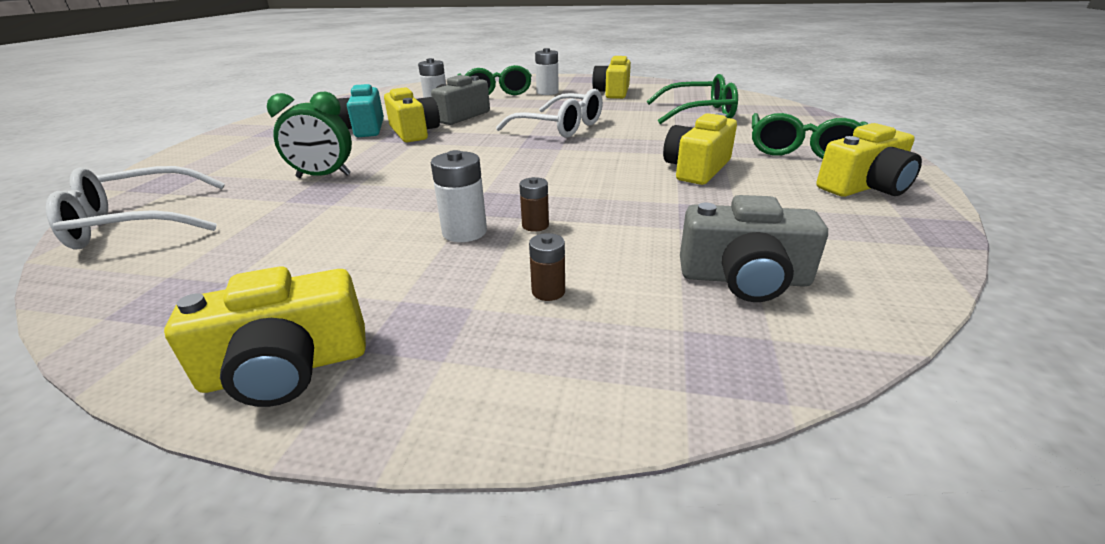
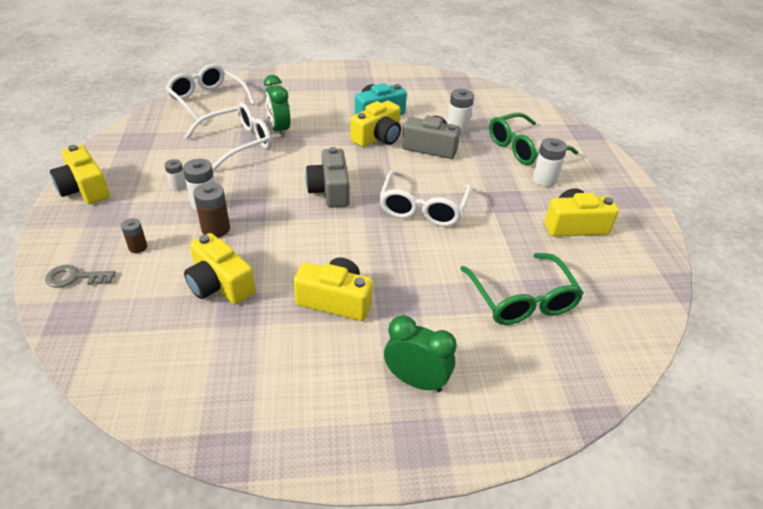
camera: 70 degrees right, 10 degrees up
brown battery [519,177,549,232] -> brown battery [194,183,230,238], size x1.62
grey camera [680,195,828,302] -> grey camera moved to [305,147,349,208]
green glasses [752,113,868,159] -> green clock [384,315,457,392]
yellow camera [816,123,922,197] -> yellow camera moved to [184,233,255,305]
none -> grey key [45,265,116,288]
none -> white battery [165,159,186,191]
none -> white glasses [184,103,271,171]

